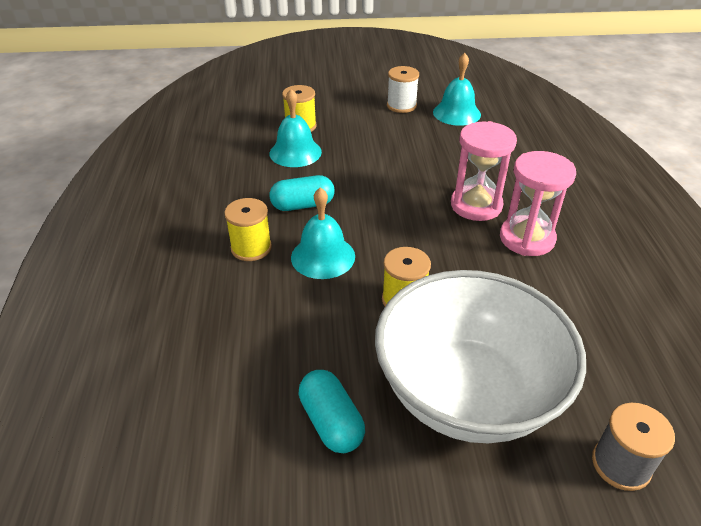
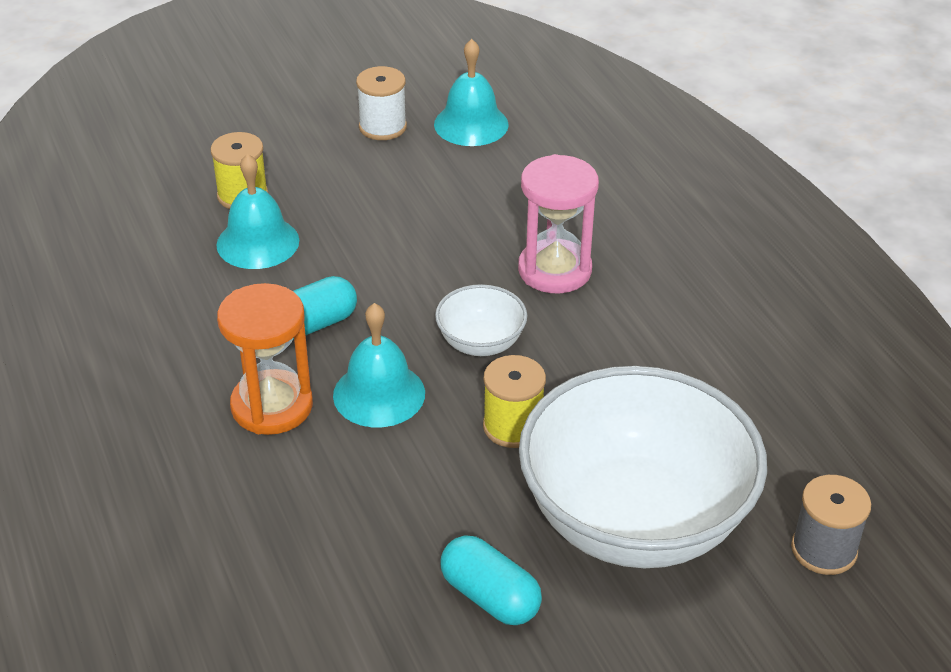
camera: 20 degrees left, 0 degrees up
yellow spool [224,198,272,261] -> orange hourglass [217,283,313,435]
pink hourglass [500,151,576,256] -> none
none -> white bowl [435,284,527,356]

